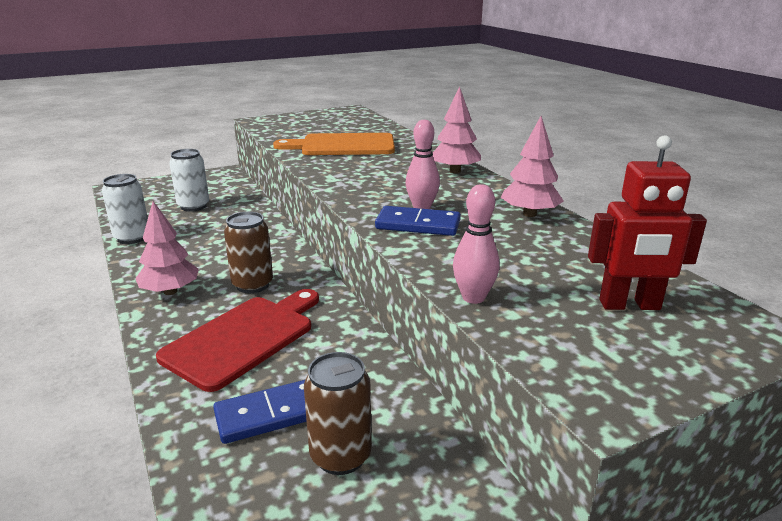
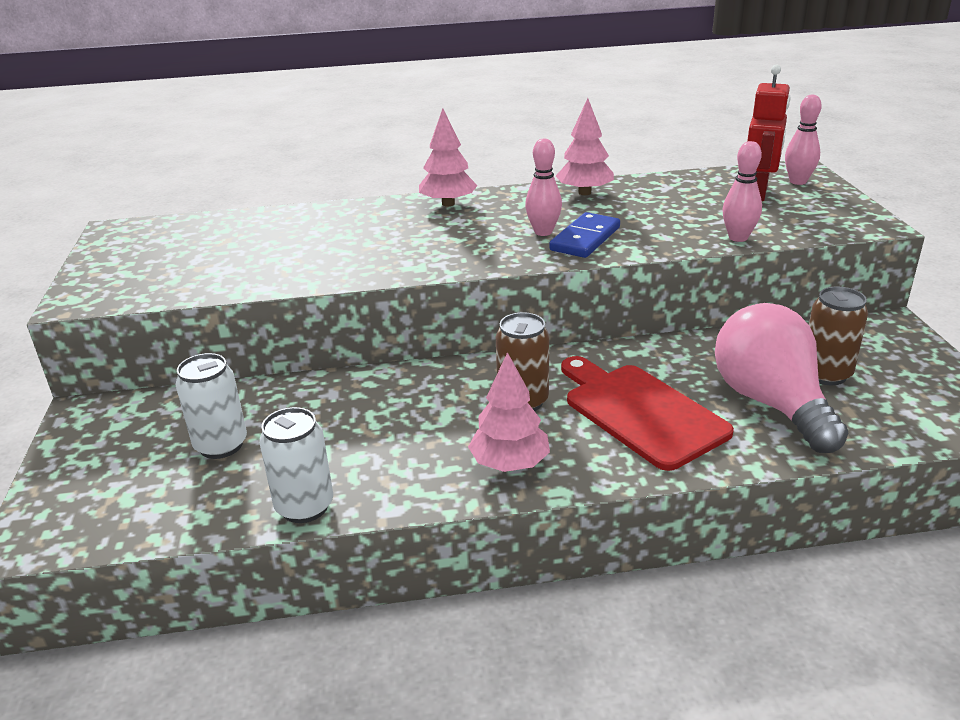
camera: 70 degrees left, 5 degrees up
blue domino [213,380,307,444] -> pink light bulb [715,303,848,453]
orange cutting board [273,133,395,155] -> none
none -> pink bowling pin [785,95,822,185]

